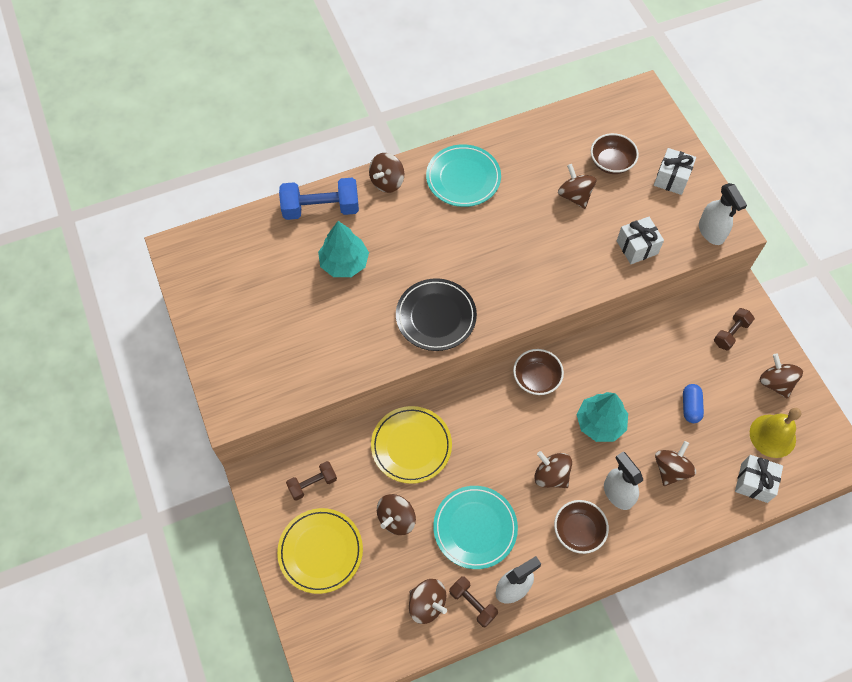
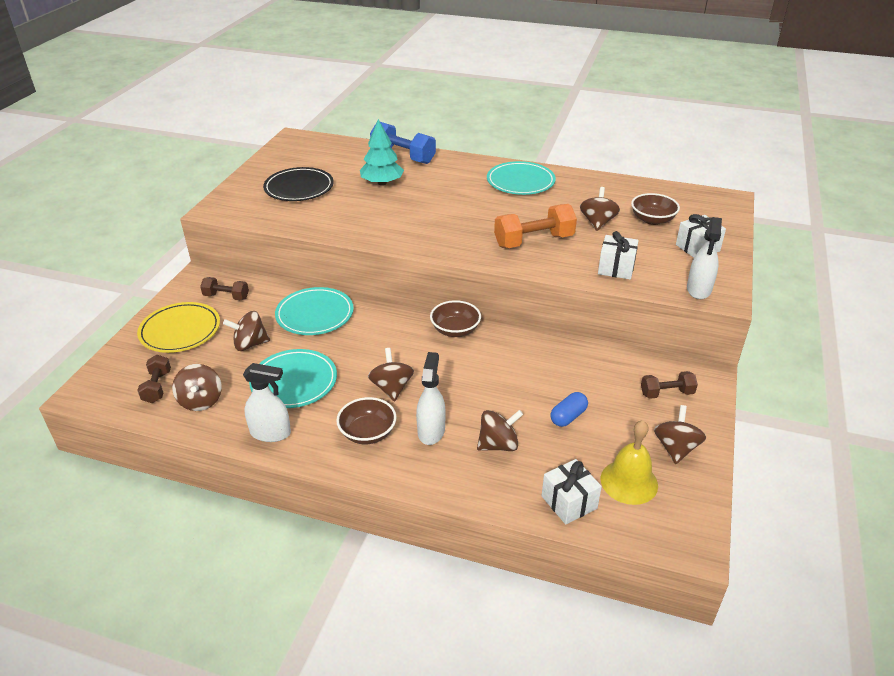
camera: 40 degrees right, 25 degrees down
brown spinning top [369,153,404,193] -> none
yellow plate [371,406,452,484] -> turquoise plate [275,287,354,335]
black plate [396,278,477,351] -> black plate moved to [263,167,334,201]
brown dumbbell [449,576,498,627] -> brown dumbbell moved to [137,355,171,403]
turquoise tree [576,392,628,442] -> none
none -> orange dumbbell [494,204,577,248]

